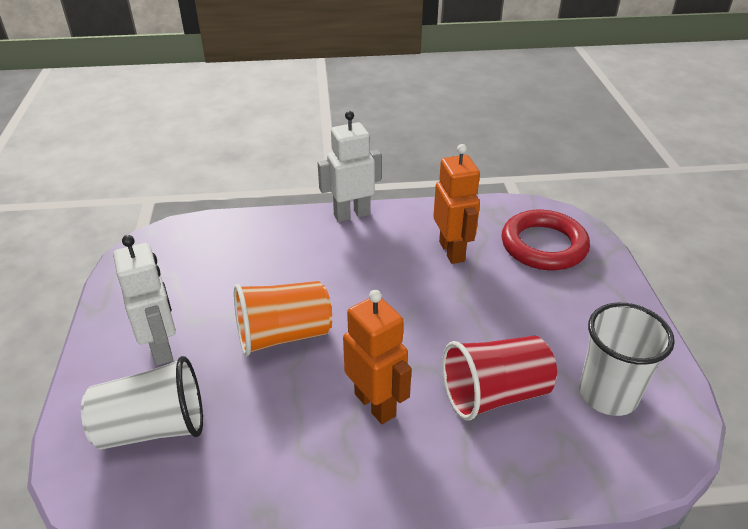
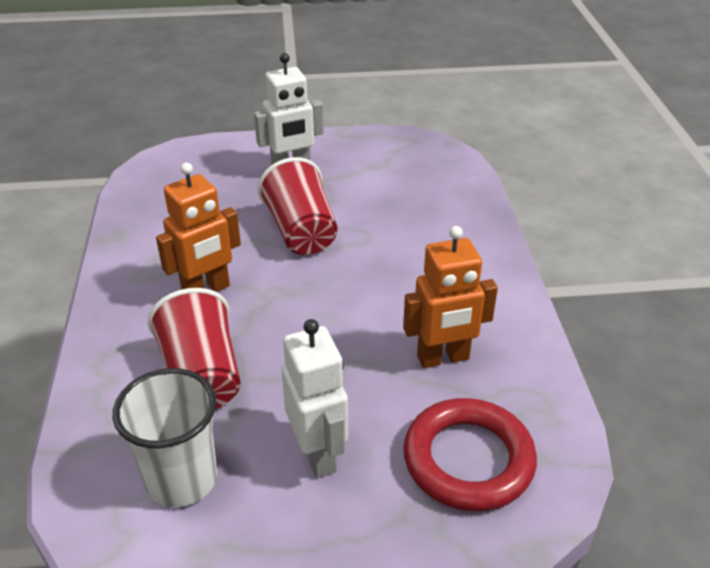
camera: 90 degrees right, 0 degrees up
white cup [81,356,203,450] -> none
orange cup [234,281,332,356] -> red cup [258,157,338,255]
white robot [318,111,382,222] -> white robot moved to [281,319,348,478]

